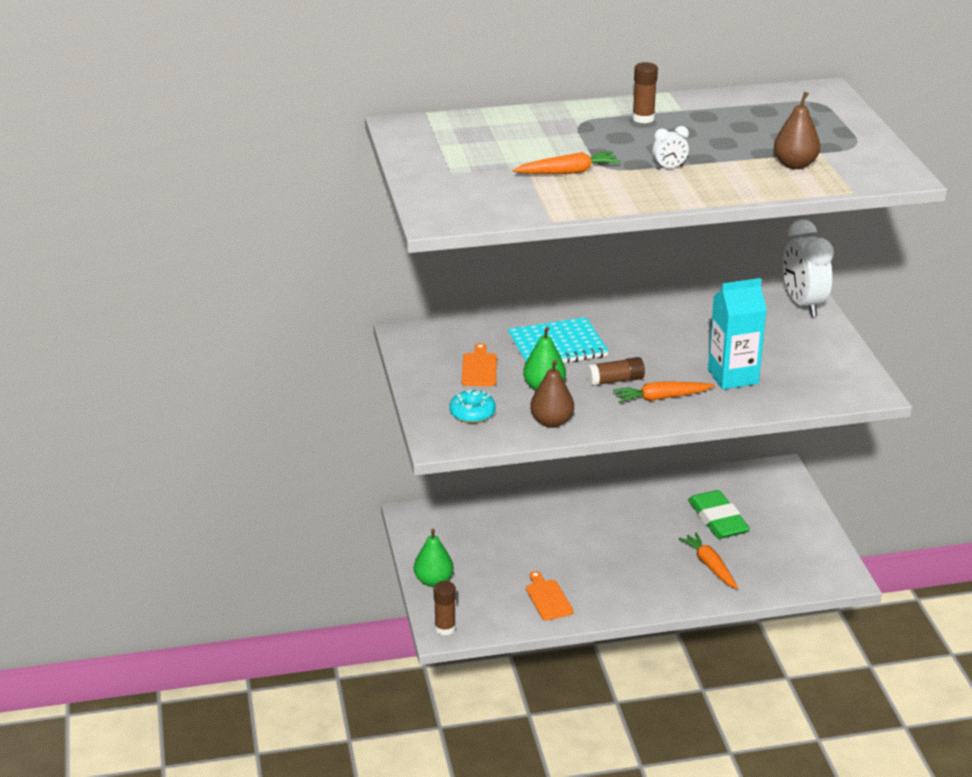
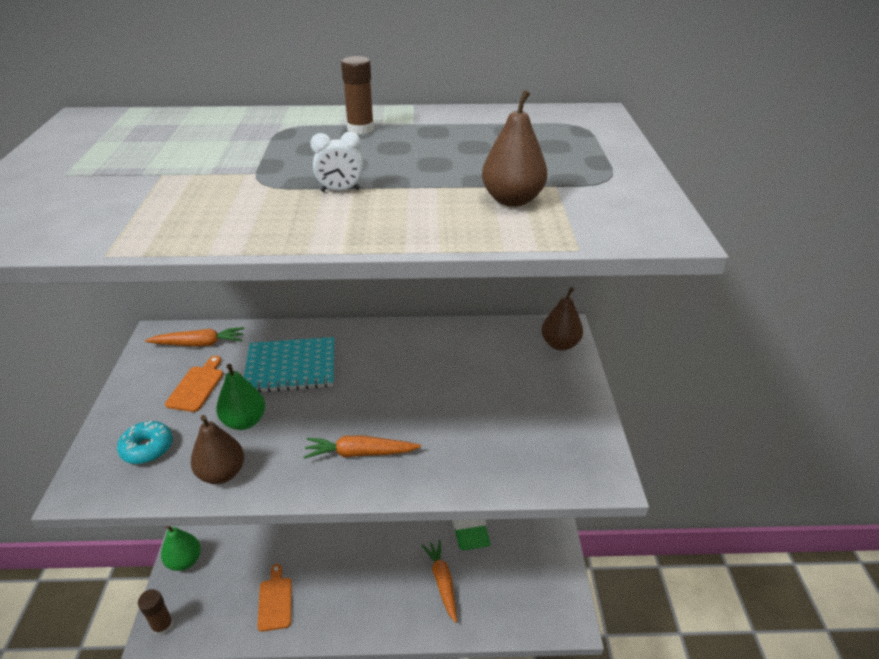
camera: 10 degrees right, 5 degrees up
orange carrot [513,151,621,174] -> orange carrot moved to [145,327,245,347]
brown glue stick [586,357,645,386] -> none
turquoise carton [708,278,767,389] -> none
white clock [783,220,834,317] -> brown pear [542,287,583,350]

